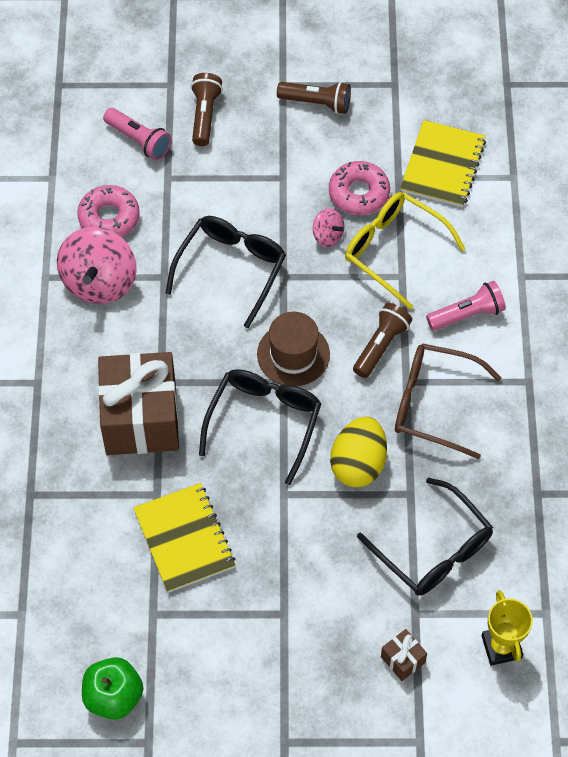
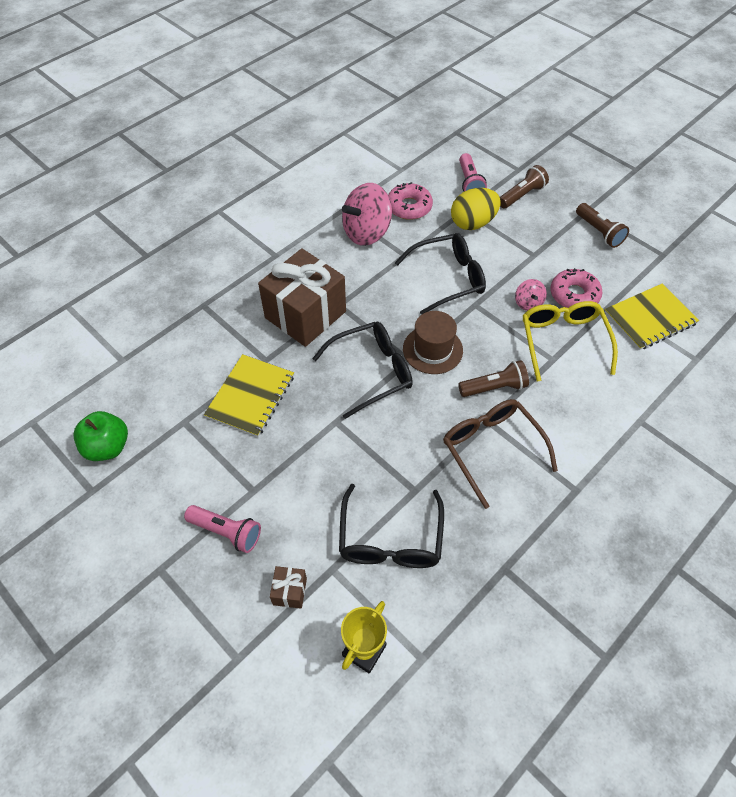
camera: 45 degrees right, 5 degrees down
yellow egg [330,417,387,487] -> yellow egg moved to [451,188,501,230]
pink flashlight [426,281,506,331] -> pink flashlight moved to [184,505,261,553]

